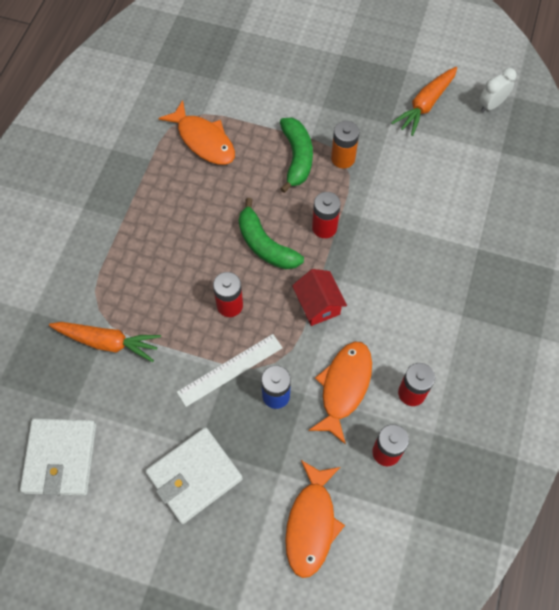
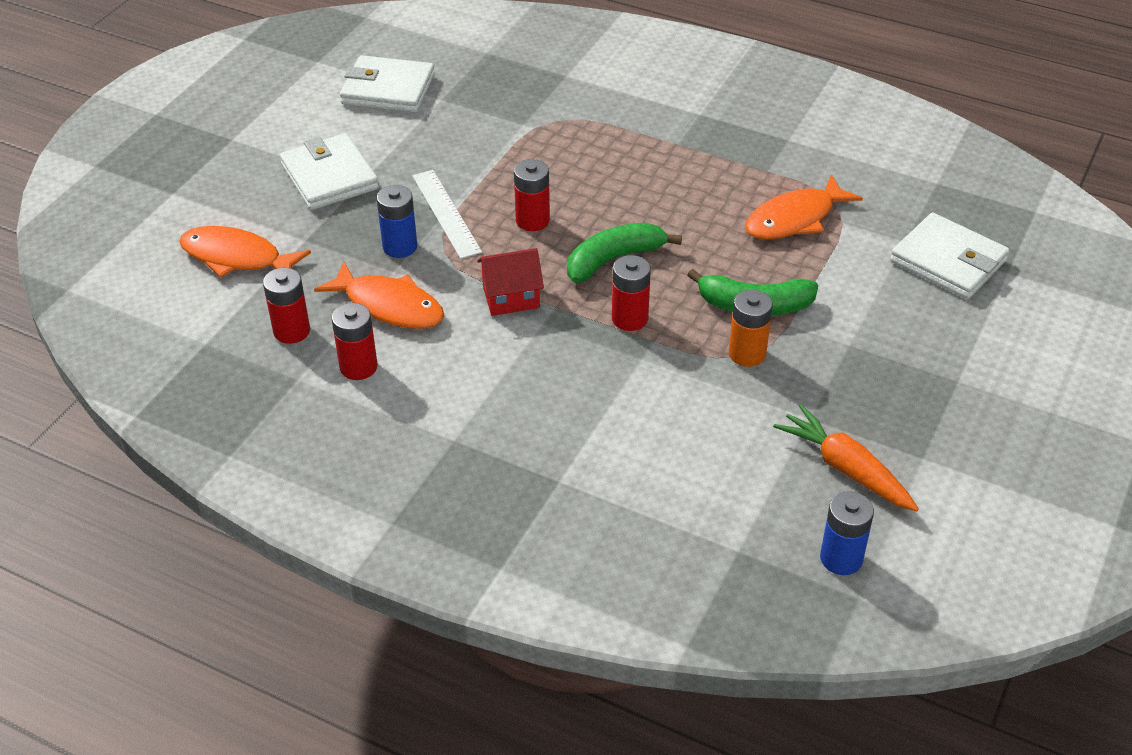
camera: 100 degrees right, 20 degrees down
orange carrot [49,322,161,362] -> none
white clock [479,68,516,112] -> blue battery [820,491,874,575]
none -> white wallet [890,213,1010,299]

